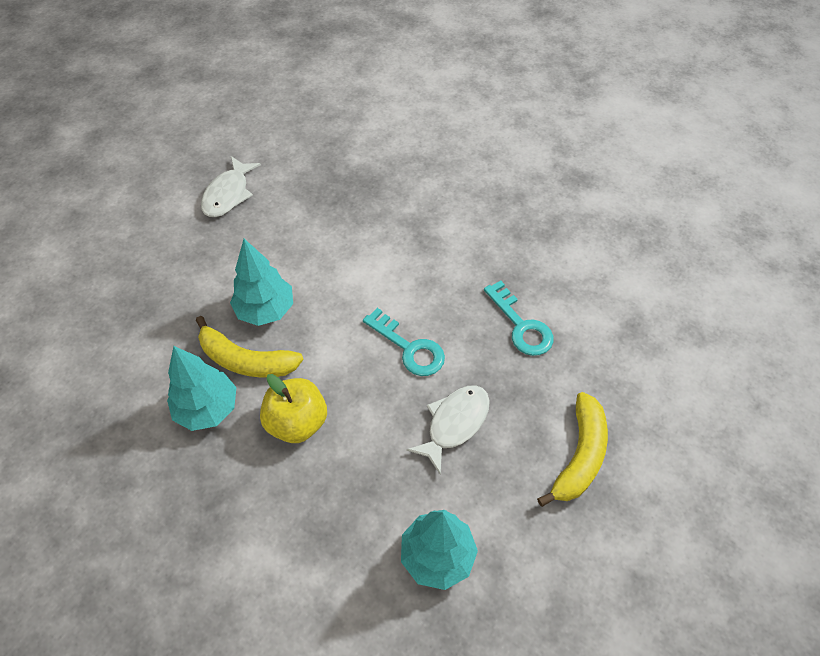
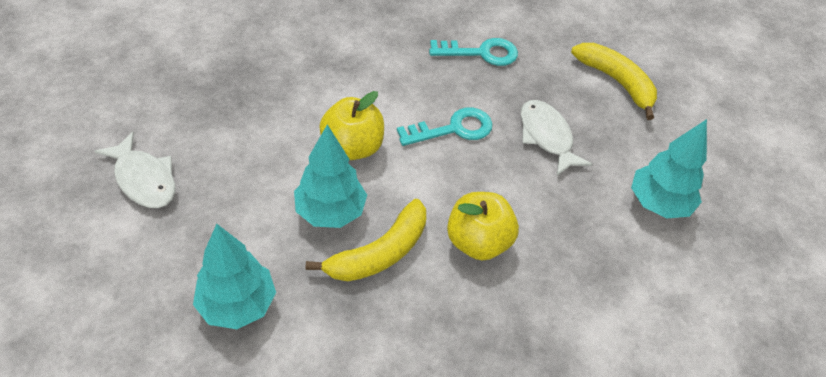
camera: 65 degrees left, 5 degrees down
turquoise tree [167,346,237,431] -> turquoise tree moved to [193,224,276,329]
none -> yellow apple [319,91,384,160]

